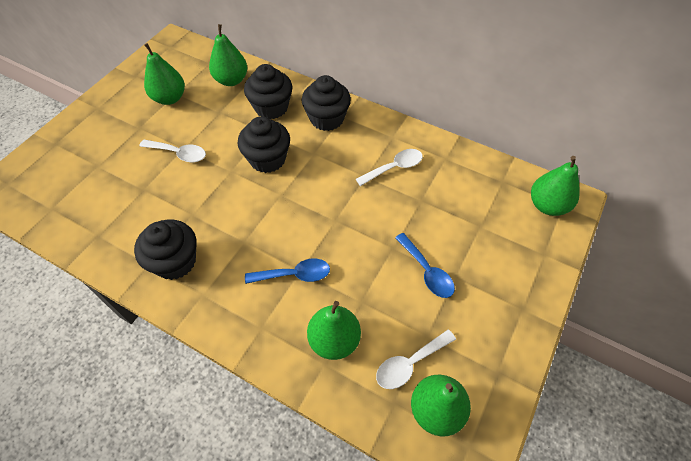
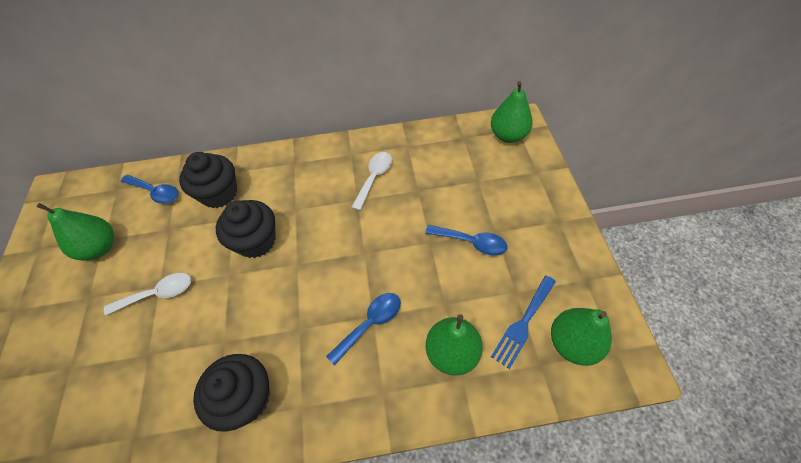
camera: 35 degrees left, 0 degrees up
green pear [209,24,247,86] -> blue spoon [121,175,179,204]
black cupcake [302,75,351,131] -> none
white spoon [376,330,456,389] -> blue fork [491,275,556,369]

